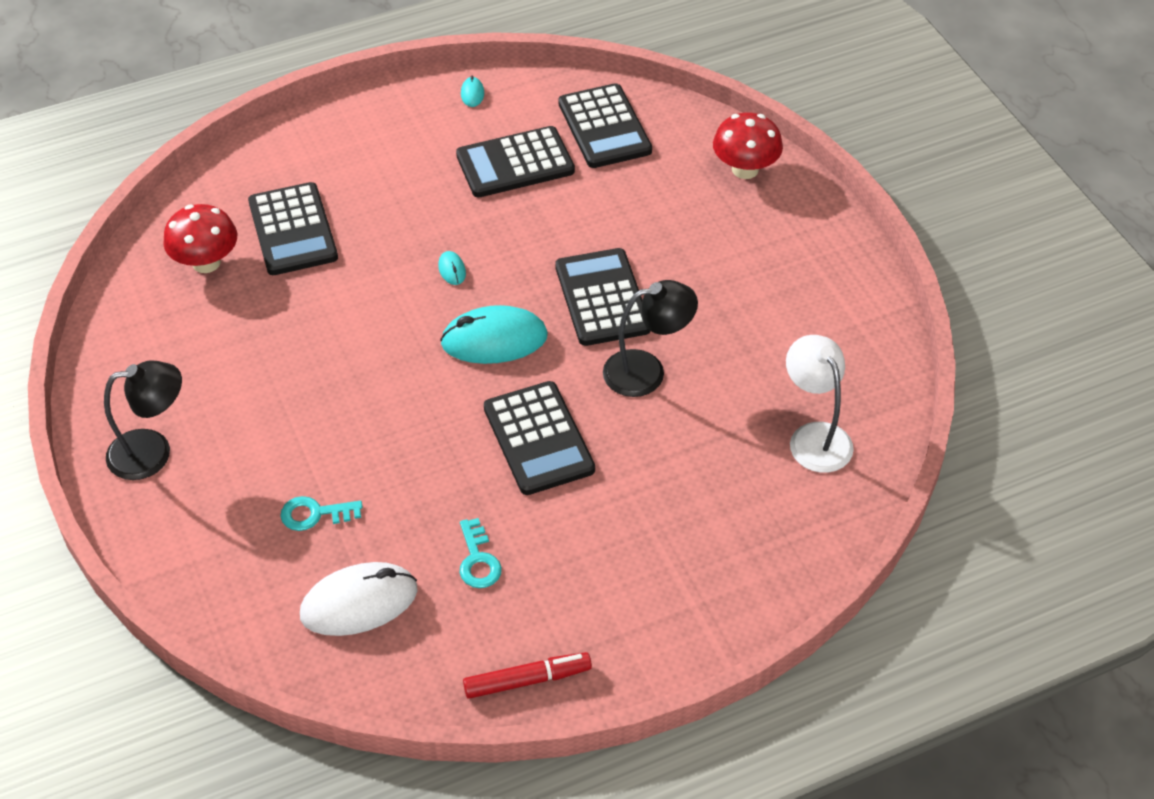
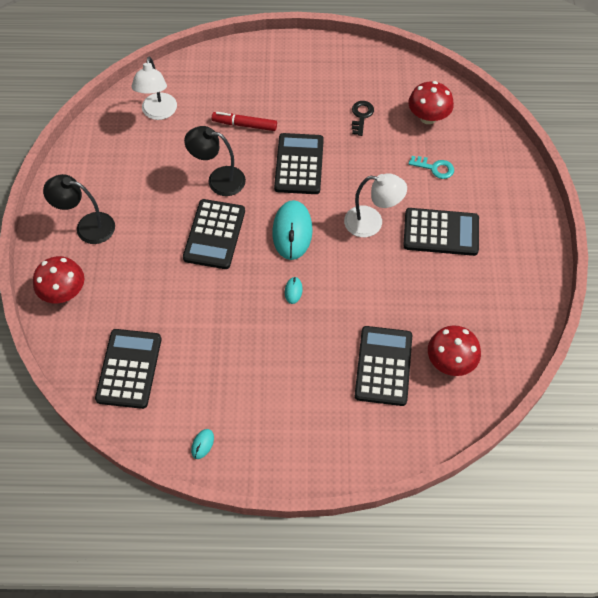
camera: 155 degrees left, 10 degrees up
black lamp [104,361,182,480] -> black lamp moved to [43,174,115,244]
white mouse [300,562,418,636] -> red mushroom [408,81,454,124]
turquoise mouse [440,305,548,364] -> turquoise mouse turned 75 degrees clockwise [272,200,313,260]
black calculator [456,126,575,198] -> black calculator moved to [403,208,479,256]
turquoise key [459,518,502,588] -> black key [352,101,374,136]
red marker [463,652,592,699] -> red marker moved to [212,112,277,131]
none -> white lamp [344,173,407,237]

